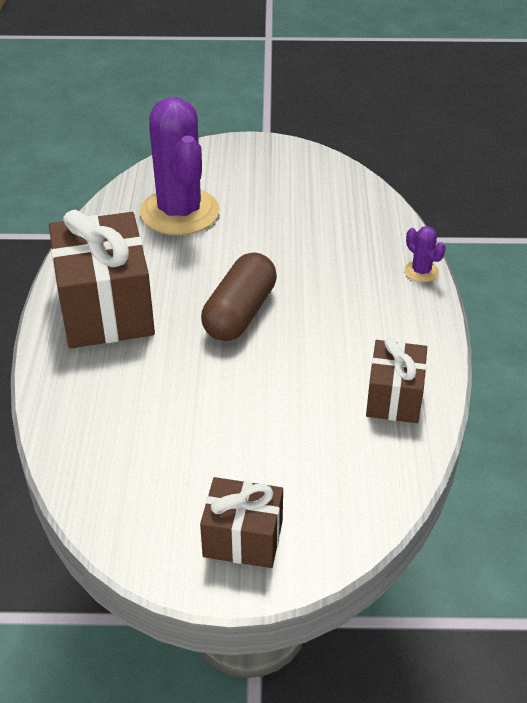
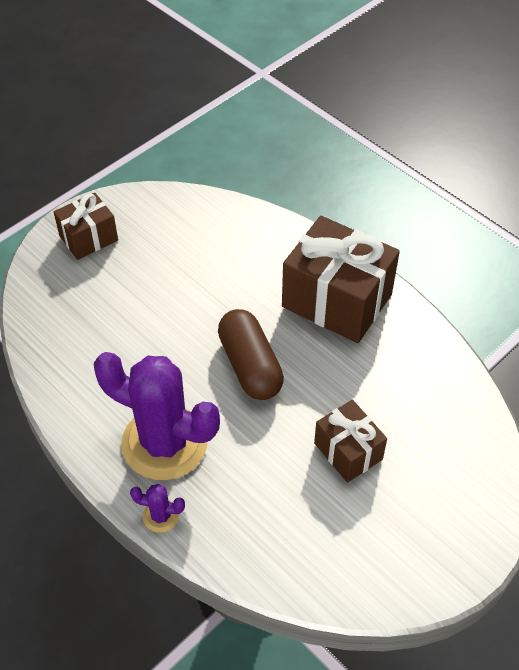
camera: 135 degrees right, 10 degrees up
purple cactus [140,97,220,235] -> purple cactus moved to [94,352,220,480]
brown gift [366,338,427,423] -> brown gift moved to [314,400,387,483]

